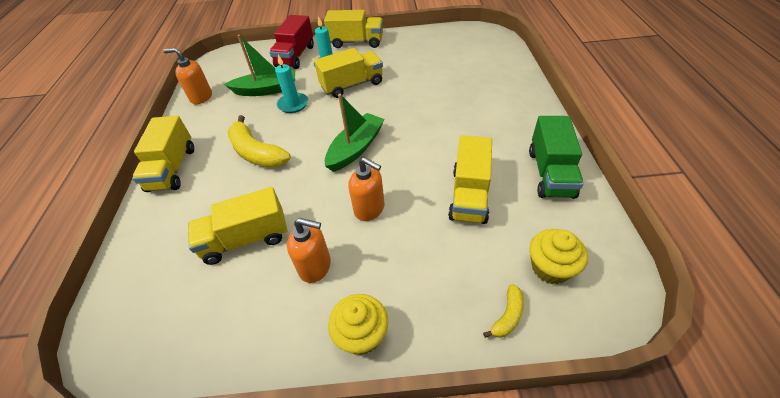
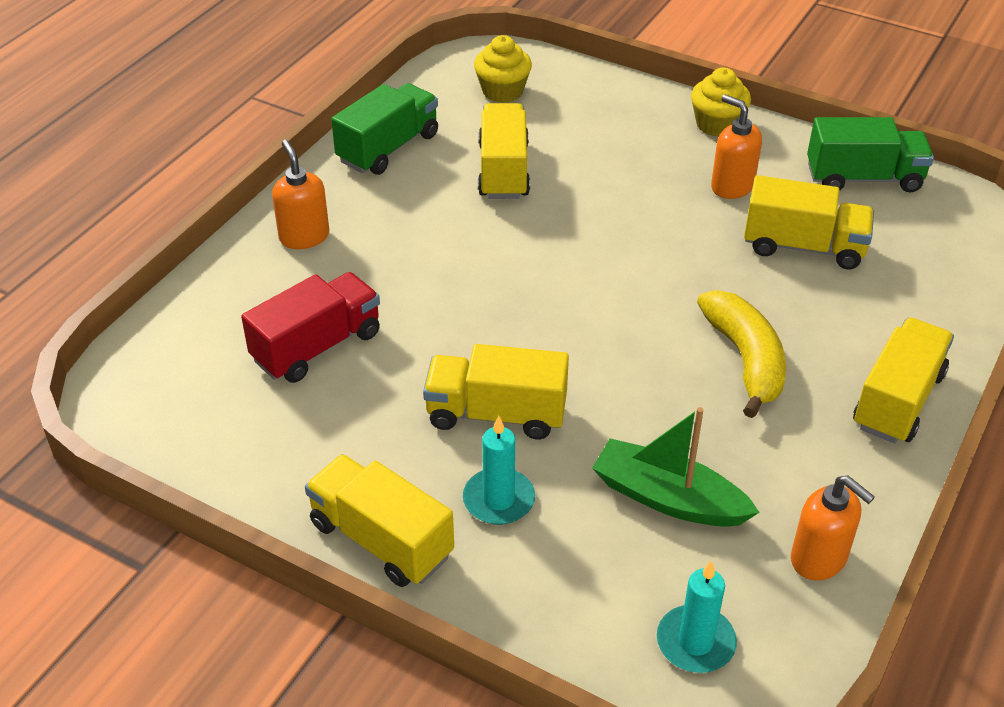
camera: 150 degrees left, 5 degrees down
red truck [269,15,314,69] -> red truck moved to [241,272,380,383]
turquoise candle [275,55,308,113] -> turquoise candle moved to [657,561,737,673]
green boat [325,94,385,172] -> none
orange soap dispenser [348,157,385,221] -> orange soap dispenser moved to [272,140,329,249]
yellow truck [448,135,492,224] -> yellow truck turned 45 degrees counterclockwise [478,103,530,199]
yellow banana [483,284,524,338] -> none
none -> green truck [807,117,934,192]

